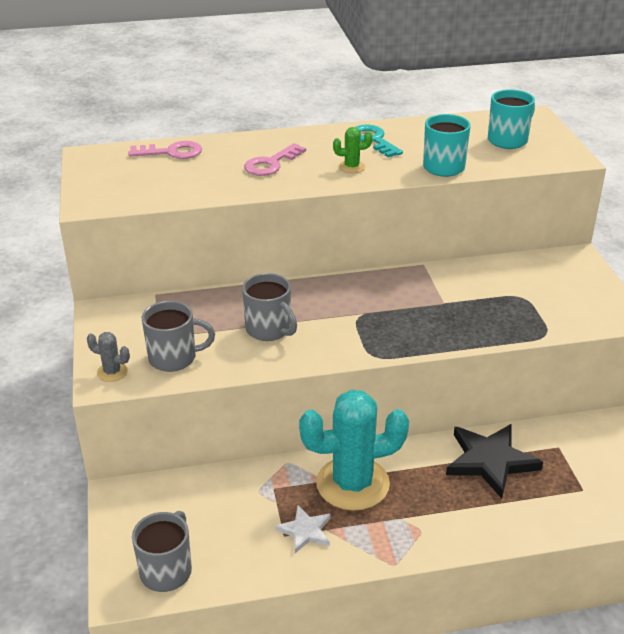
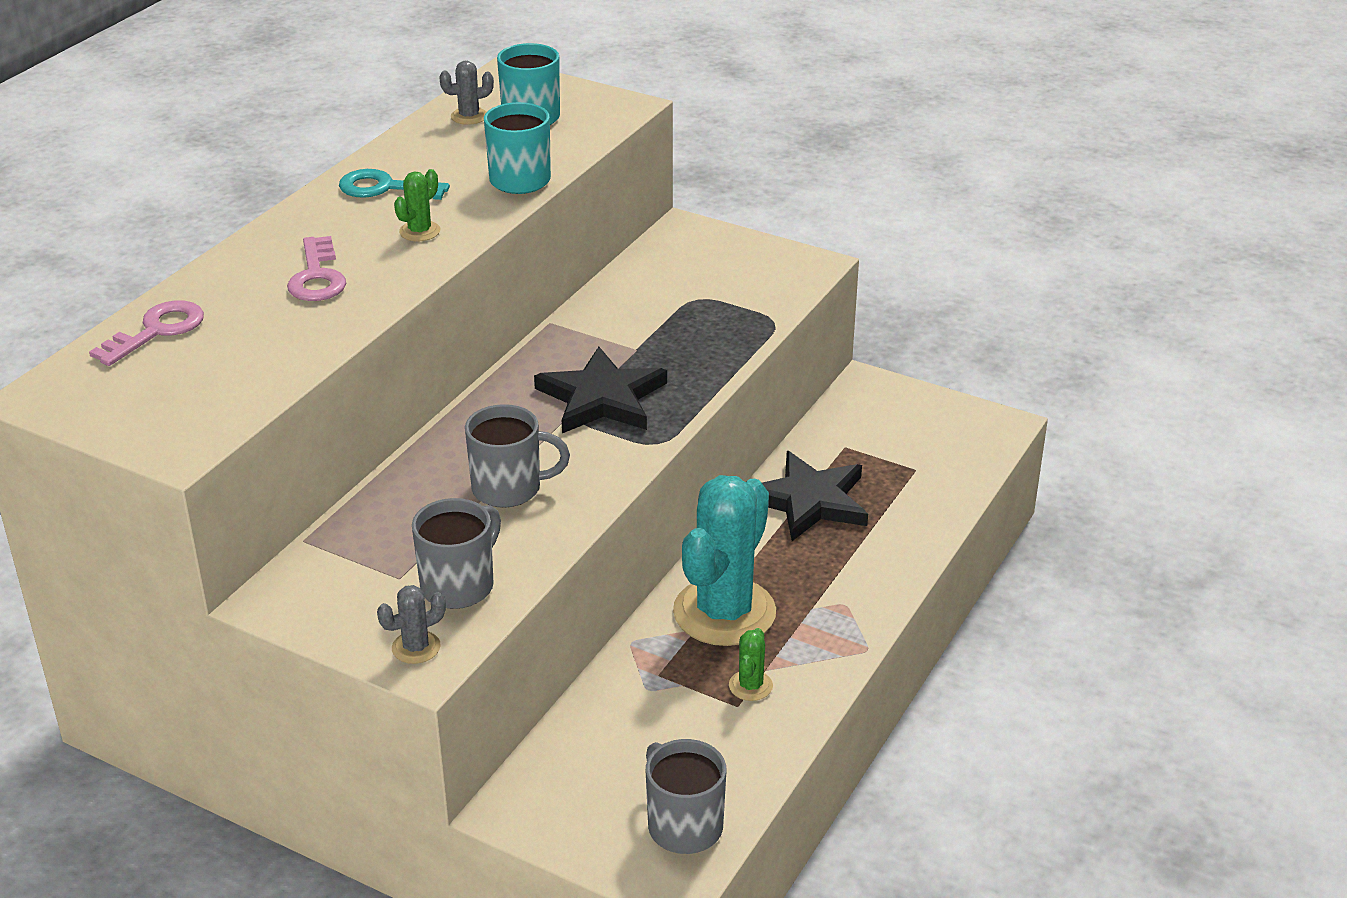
camera: 50 degrees left, 0 degrees up
white star [275,505,331,553] -> green cactus [729,628,773,701]
none -> grey cactus [439,61,494,125]
none -> black star [534,347,667,433]

